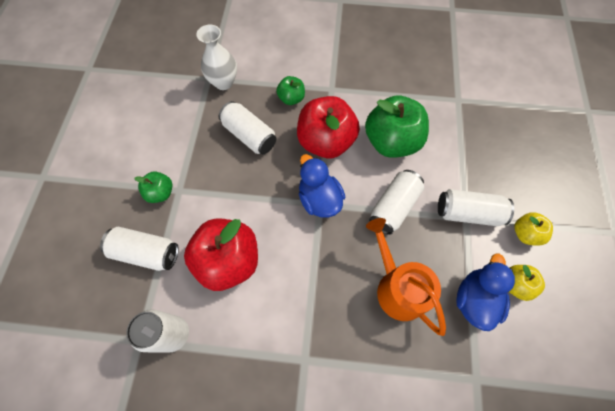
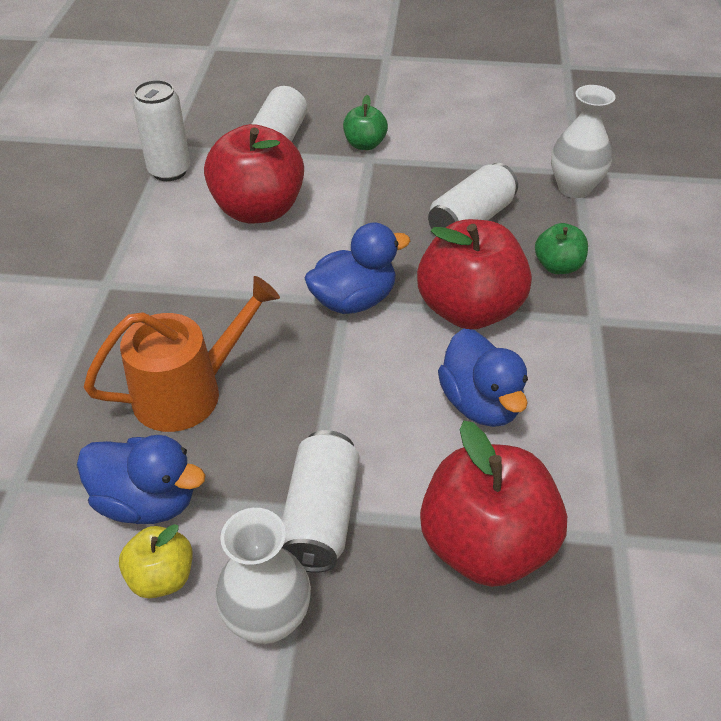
camera: 90 degrees right, 20 degrees down
green apple [365,96,429,158] -> blue duck [438,329,528,427]
white can [369,170,424,235] -> none
yellow apple [514,212,553,246] -> white vase [215,508,311,644]
none -> red apple [420,421,567,587]

